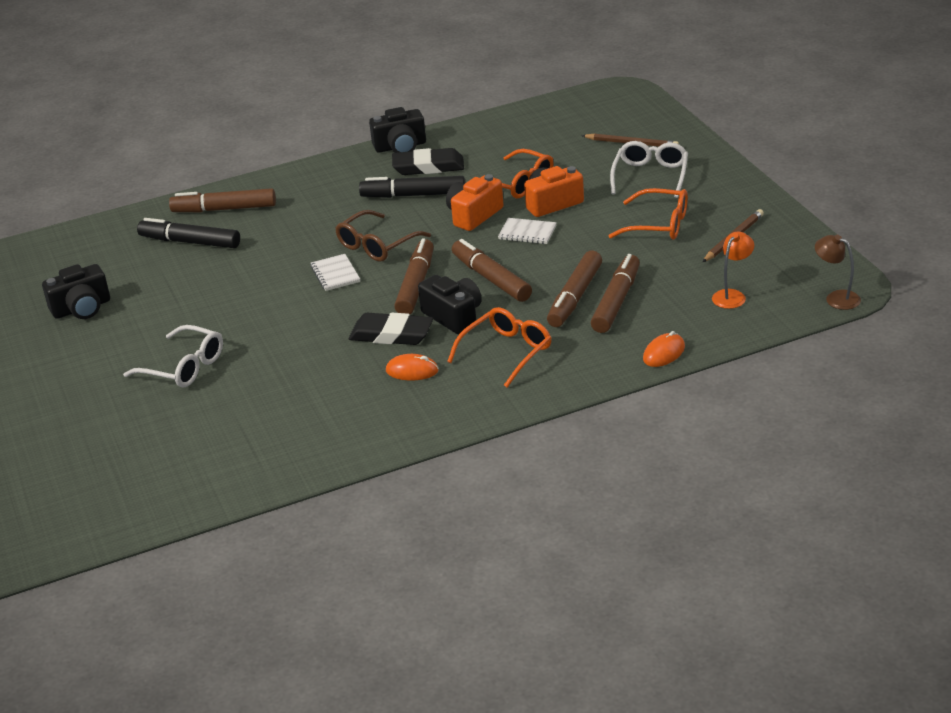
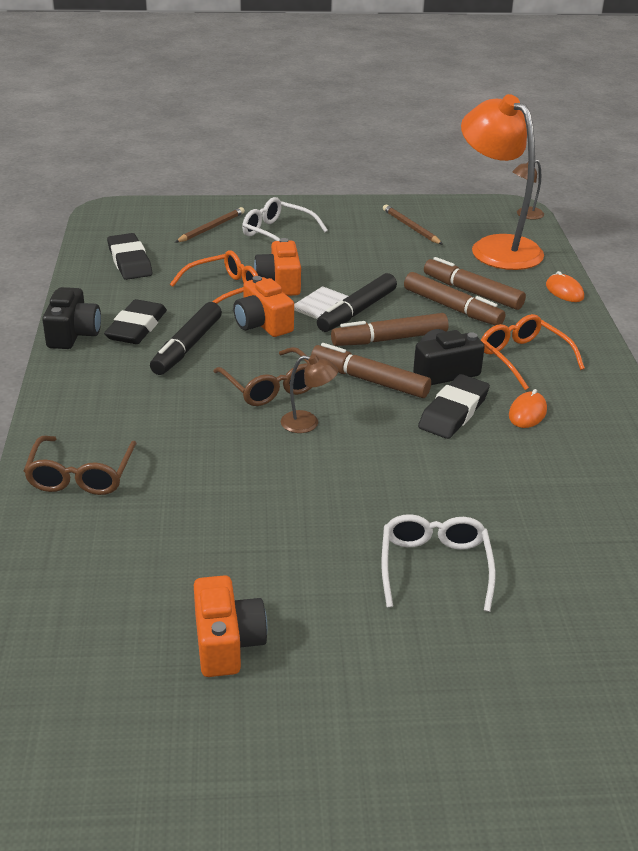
camera: 75 degrees left, 0 degrees up
black camera [42,264,110,319] -> orange camera [194,575,267,677]
white glasses [123,325,223,388] -> white glasses turned 45 degrees counterclockwise [382,514,496,612]
black marker [137,218,240,248] -> black marker moved to [317,273,397,332]
brown marker [169,188,276,212] -> brown glasses [24,436,137,495]
white notebook [310,254,360,291] -> brown lamp [281,354,338,433]
orange glasses [608,188,688,240] -> none
orange lamp [712,232,754,309] -> orange lamp [461,94,544,270], size x2.45
none -> black eraser [107,233,152,280]

